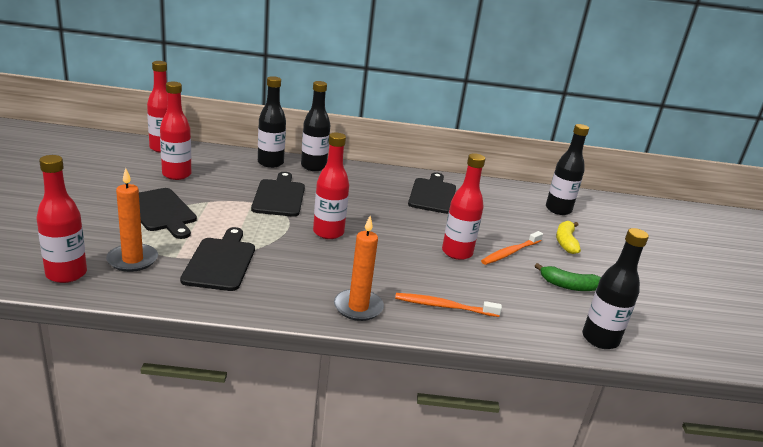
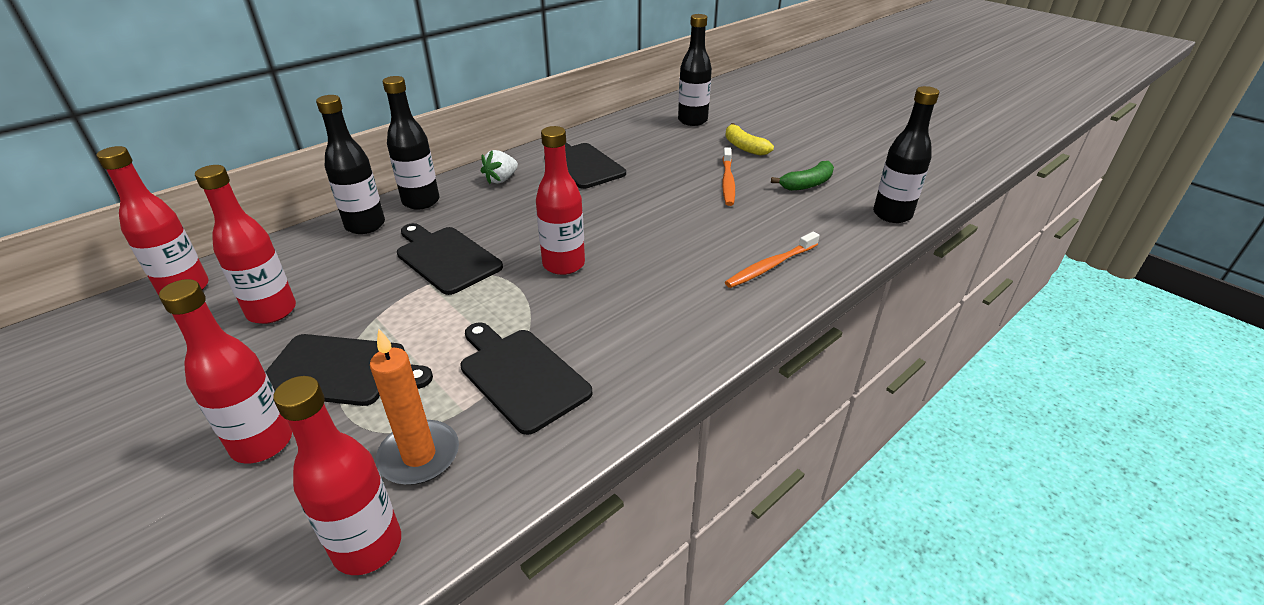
camera: 40 degrees left, 10 degrees up
orange candle [334,216,384,321] -> none
red bottle [442,153,485,260] -> red bottle moved to [159,279,292,464]
none -> white strawberry [481,150,518,184]

